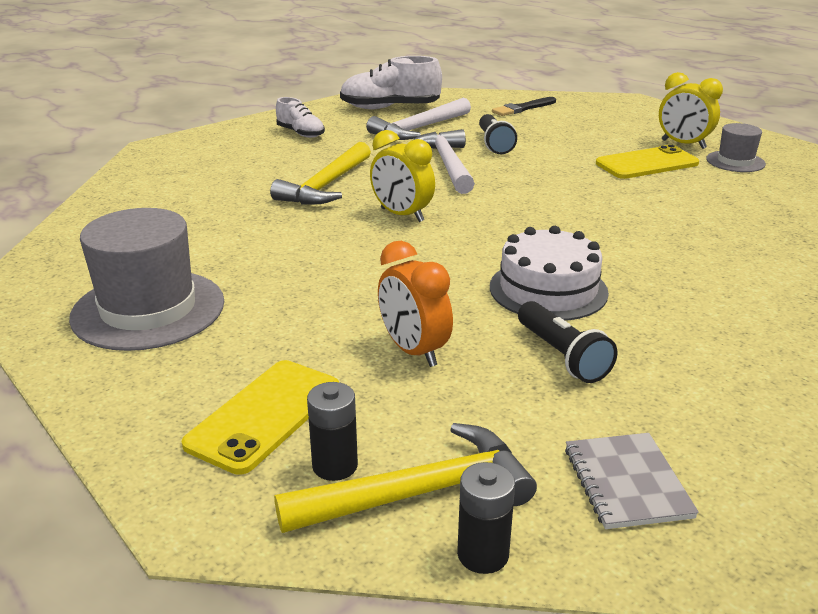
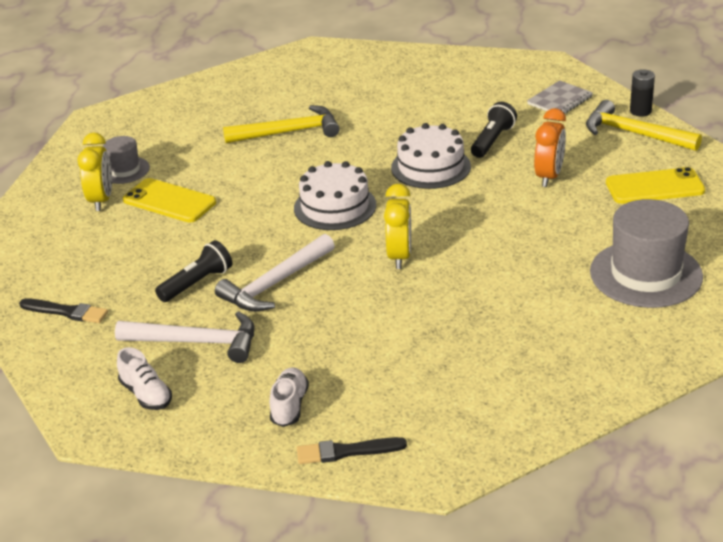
camera: 125 degrees left, 5 degrees up
yellow hammer [270,142,371,205] -> yellow hammer moved to [223,105,340,143]
black battery [307,382,358,481] -> none
white shoe [340,56,442,109] -> white shoe [117,347,172,410], size x0.58
none -> white cake [294,161,376,230]
none -> black brush [297,437,407,464]

